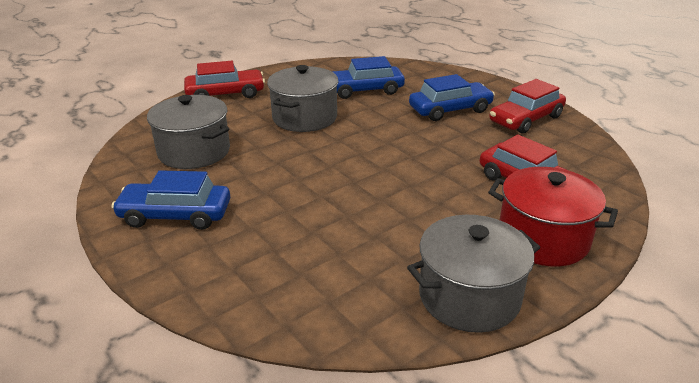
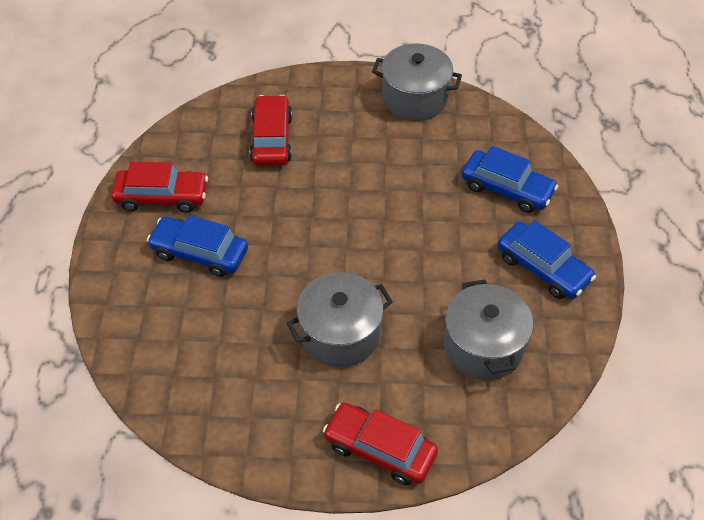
camera: 140 degrees left, 20 degrees up
blue car [332,56,405,99] -> blue car moved to [462,146,558,213]
red pot [488,167,618,266] -> none

